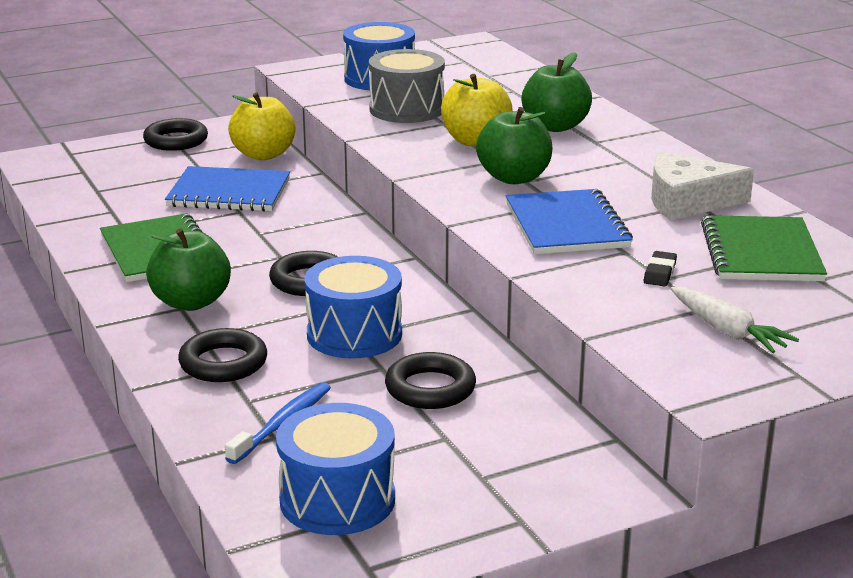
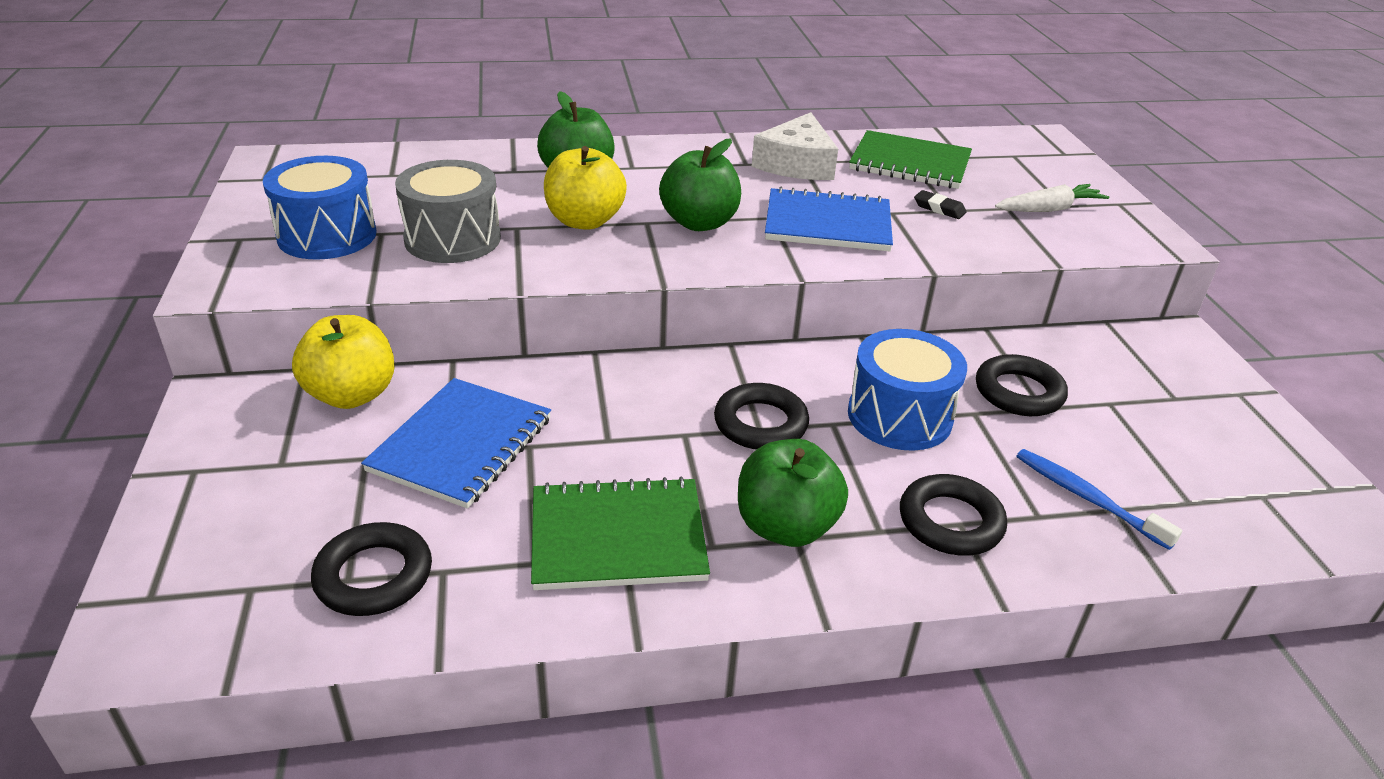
camera: 75 degrees left, 10 degrees up
black ring [143,118,208,151] -> black ring moved to [311,522,432,616]
blue drum [276,403,395,535] -> none

